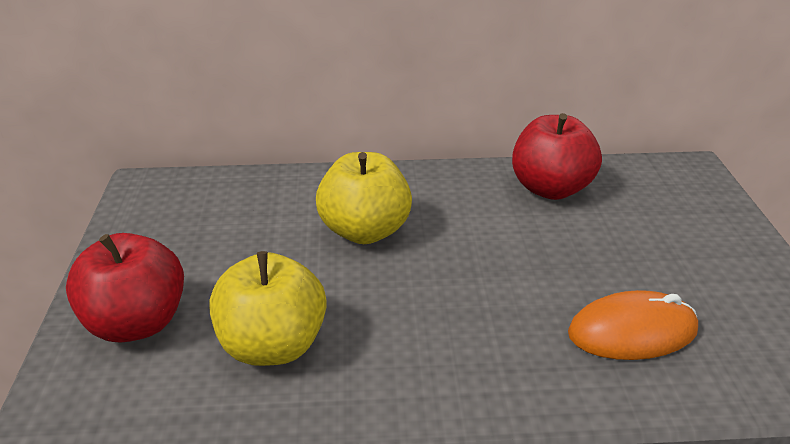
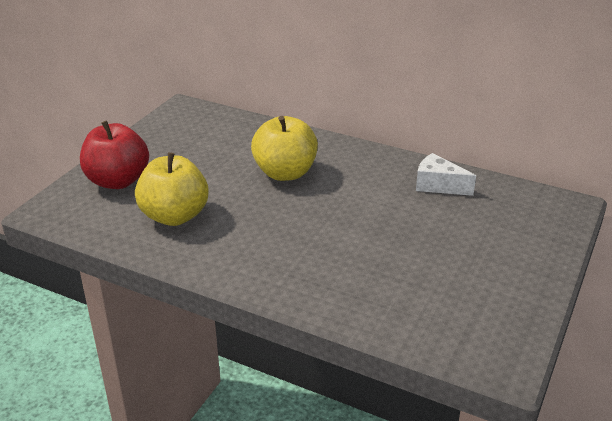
camera: 30 degrees right, 0 degrees up
red apple [512,113,602,200] -> white cheese [416,153,476,196]
orange mouse [568,290,698,360] -> none

